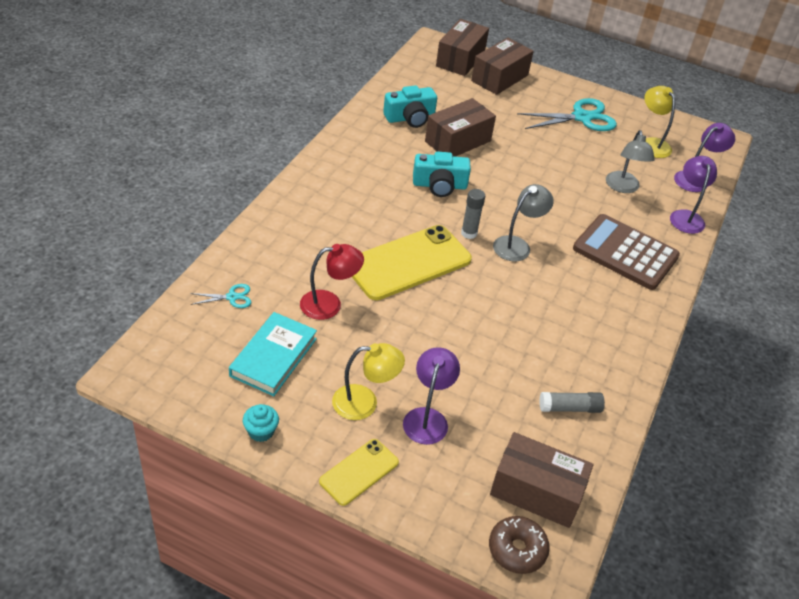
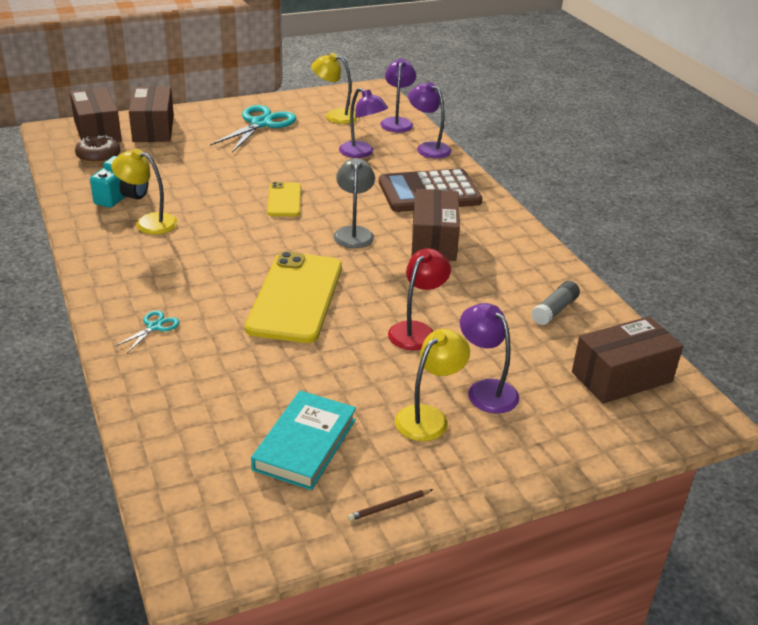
camera: 45 degrees left, 10 degrees down
turquoise scissors [190,284,251,308] -> turquoise scissors moved to [114,310,180,353]
turquoise book [229,312,317,396] -> turquoise book turned 45 degrees clockwise [251,390,356,490]
turquoise cupcake [243,404,279,442] -> brown pencil [348,489,433,521]
red lamp [300,244,364,320] -> red lamp moved to [388,248,451,350]
yellow phone [319,439,399,506] -> yellow phone moved to [267,182,301,216]
turquoise camera [413,151,471,197] -> none
brown box [425,98,496,157] -> brown box moved to [411,189,460,261]
grey glue stick [461,189,485,239] -> none
brown donut [489,516,550,574] -> brown donut moved to [75,135,121,164]
grey lamp [606,130,655,193] -> purple lamp [339,88,388,158]
none -> yellow lamp [111,149,178,234]

